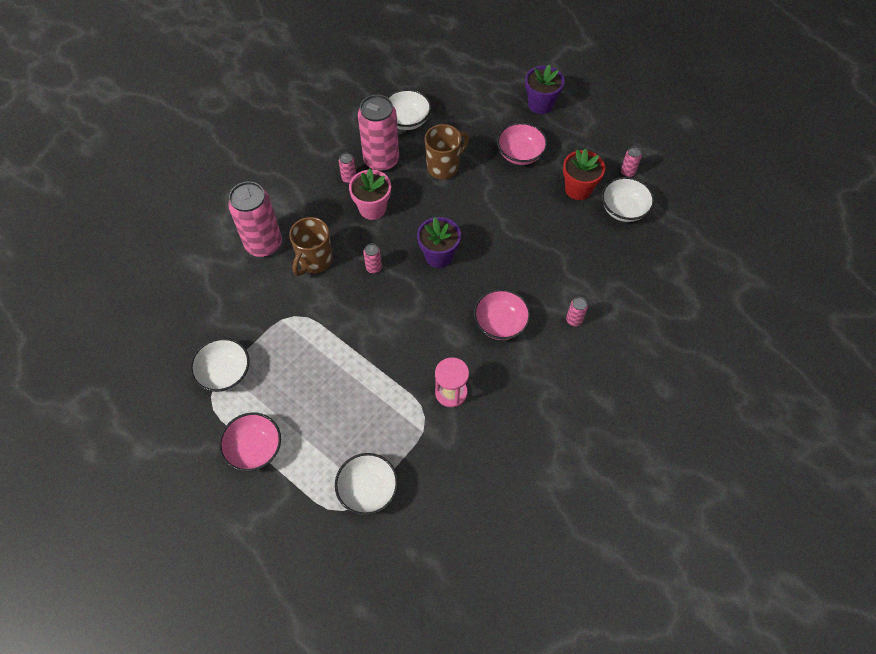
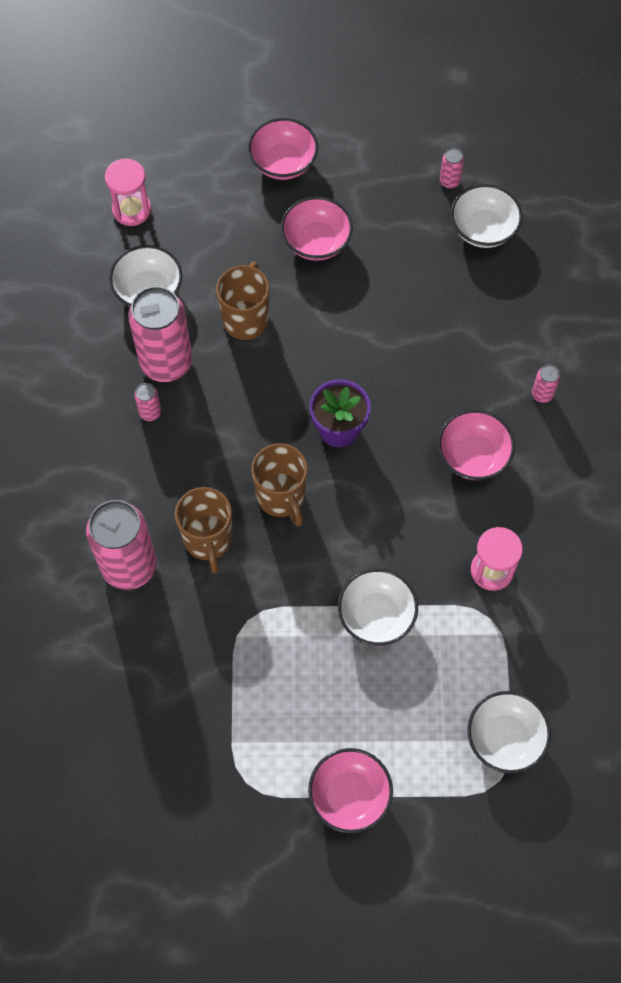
camera: 40 degrees left, 5 degrees up
white bowl [190,338,250,392] -> white bowl moved to [338,569,418,646]
pink flower pot [349,168,391,220] -> none
pink can [363,243,382,273] -> brown mug [251,443,308,526]
purple flower pot [525,64,564,114] -> pink bowl [248,118,318,180]
red flower pot [563,148,605,200] -> none
none -> pink hourglass [105,159,151,226]

